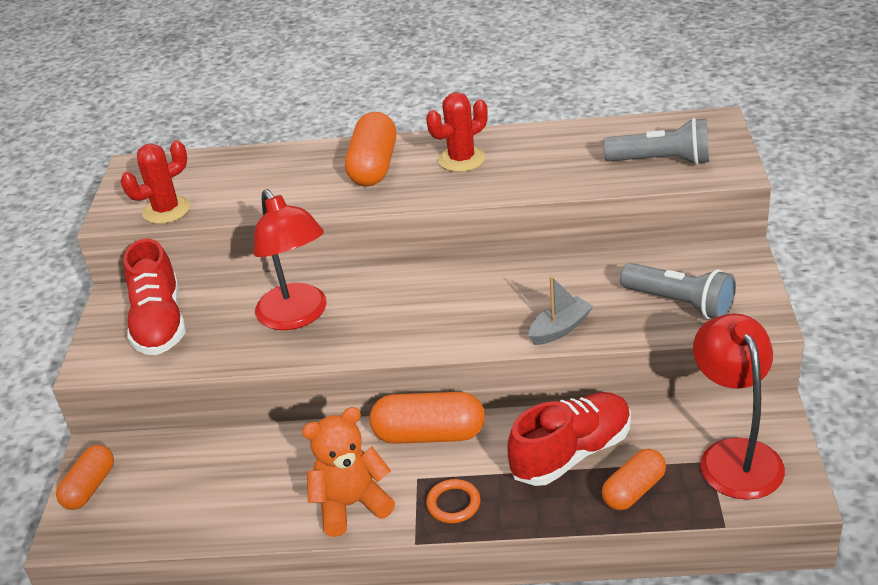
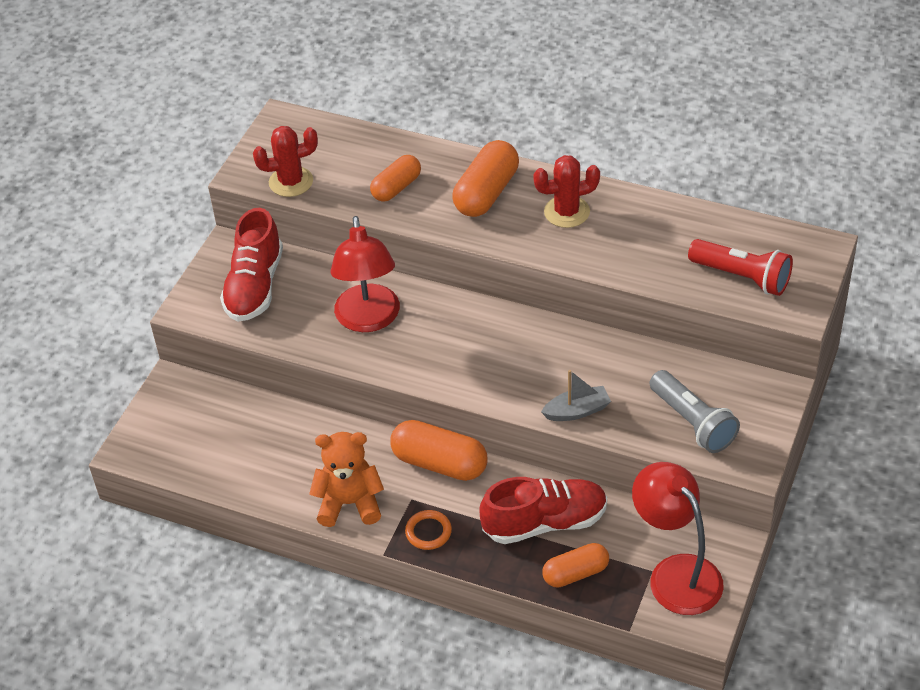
camera: 20 degrees right, 10 degrees up
orange capsule [56,445,114,510] -> orange capsule moved to [370,155,421,202]
grey flashlight [603,118,709,165] -> red flashlight [688,239,793,296]
red lamp [693,313,785,500] -> red lamp turned 45 degrees counterclockwise [632,462,724,615]

